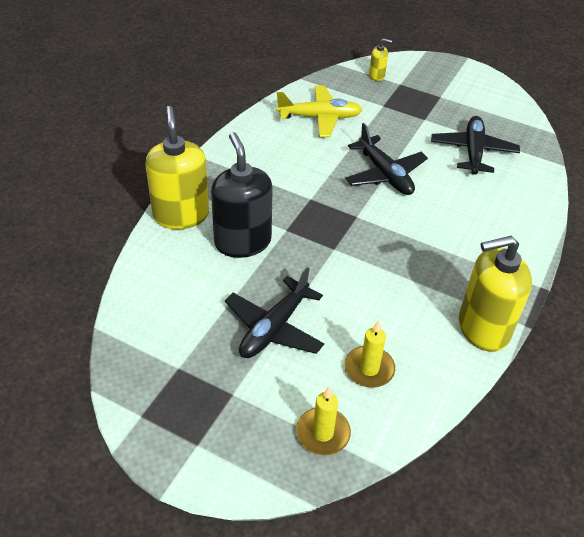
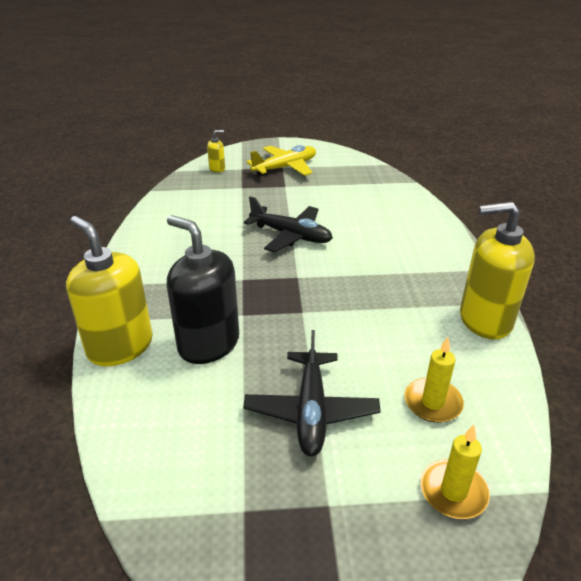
camera: 30 degrees left, 10 degrees down
yellow plane [276,86,363,137] -> yellow plane moved to [246,145,316,176]
black plane [431,116,520,175] -> none
yellow soap dispenser [458,236,532,352] -> yellow soap dispenser turned 45 degrees clockwise [460,202,535,339]

